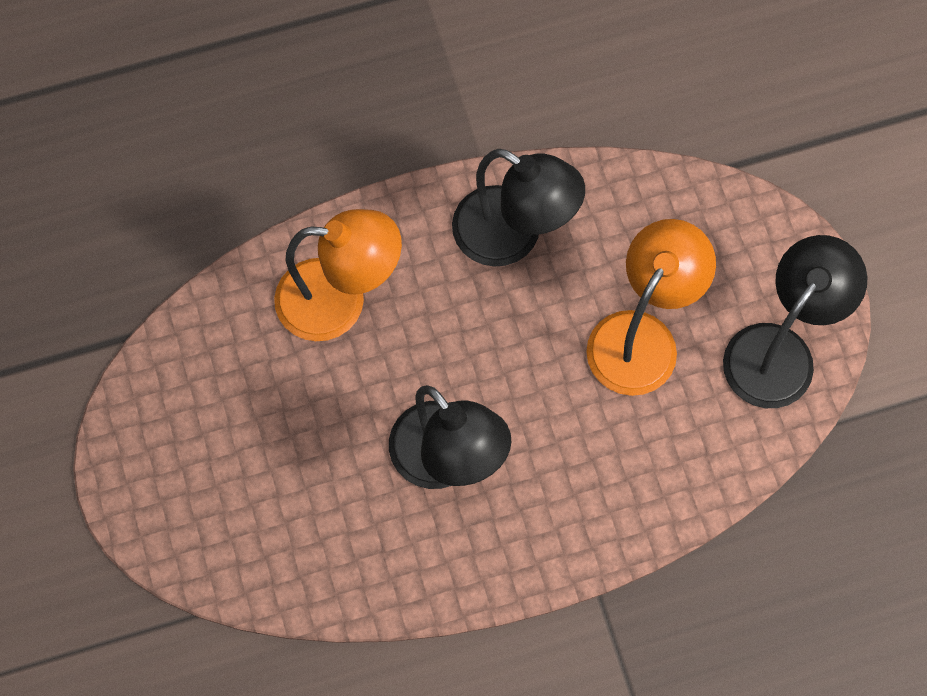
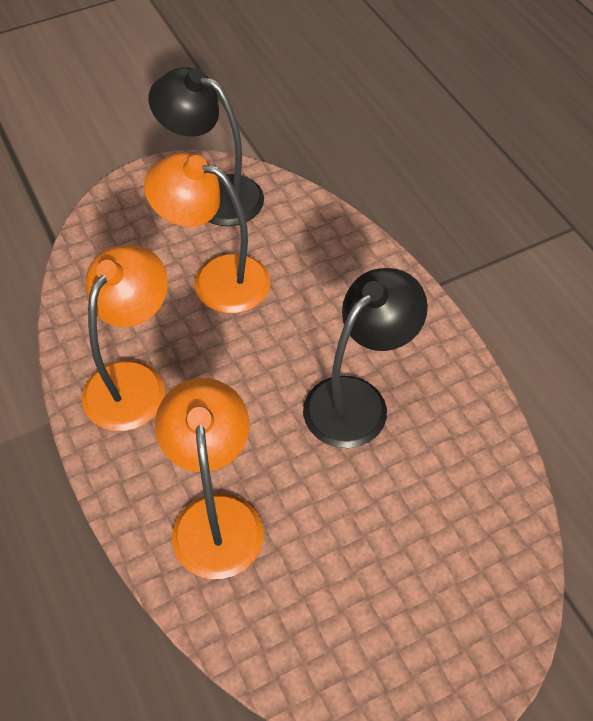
camera: 100 degrees left, 15 degrees down
black lamp [452,149,585,267] -> orange lamp [82,245,168,431]

